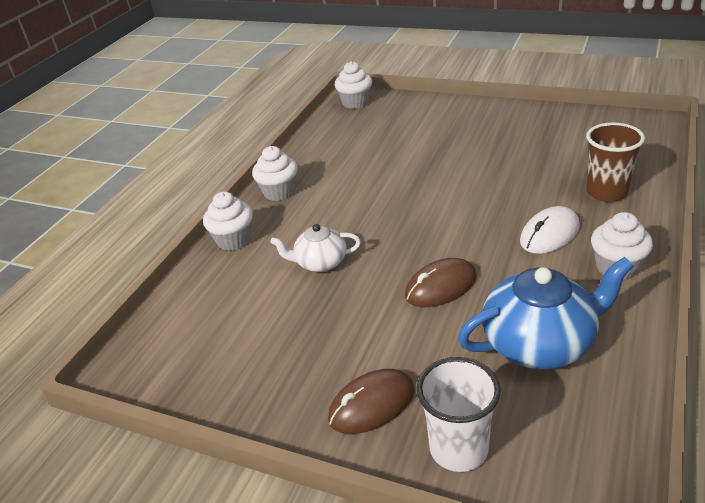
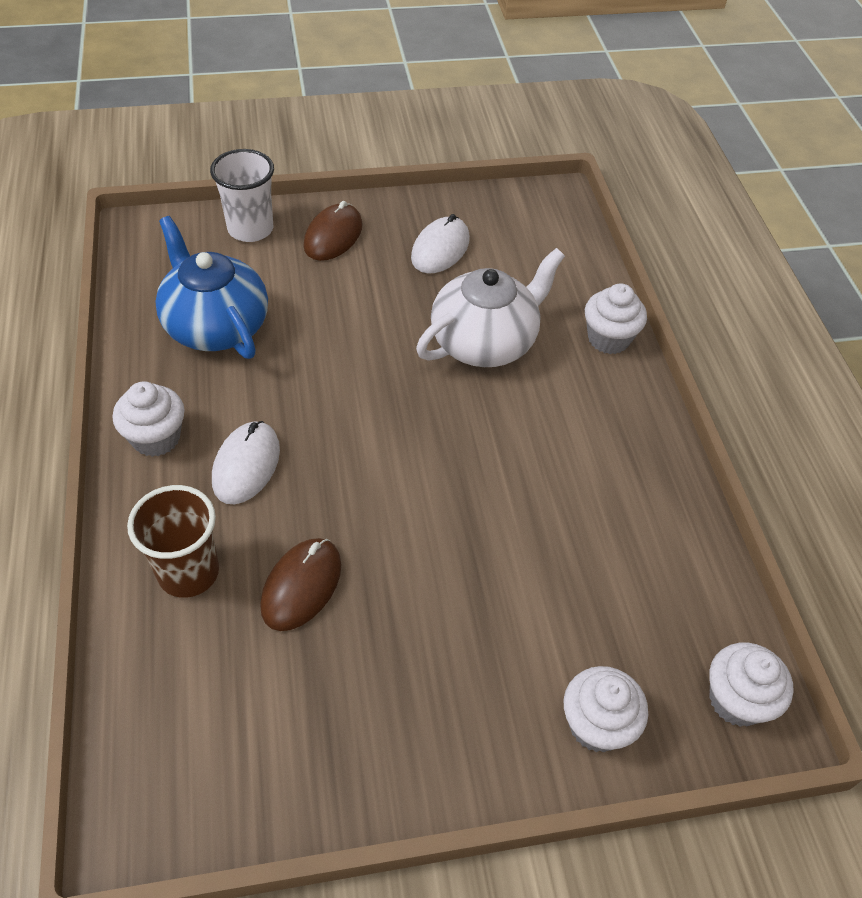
camera: 140 degrees right, 15 degrees up
white cupcake [252,146,298,201] -> white cupcake moved to [564,666,648,752]
white teapot [270,224,361,272] -> white teapot [416,248,565,367], size x1.73
brown mouse [405,258,477,307] -> brown mouse moved to [260,538,341,631]
blue teapot [458,257,634,369] -> blue teapot turned 105 degrees clockwise [155,216,268,359]
none -> white mouse [411,214,470,273]

